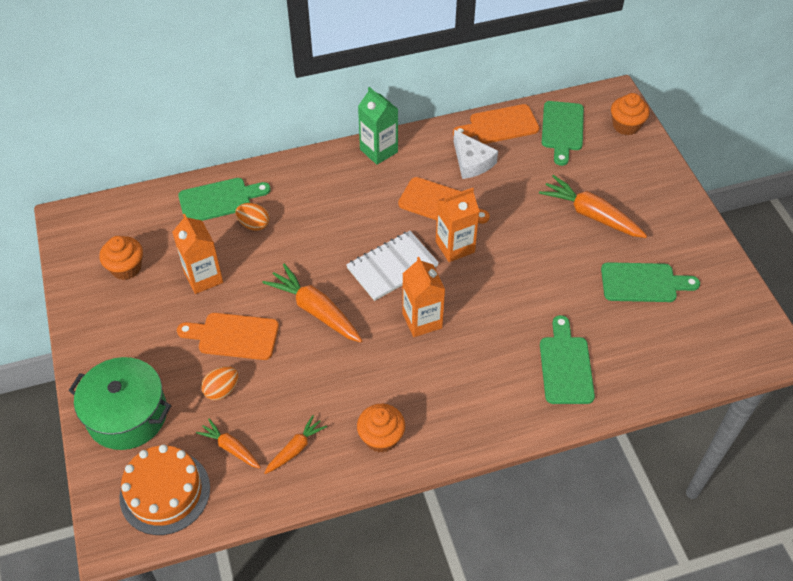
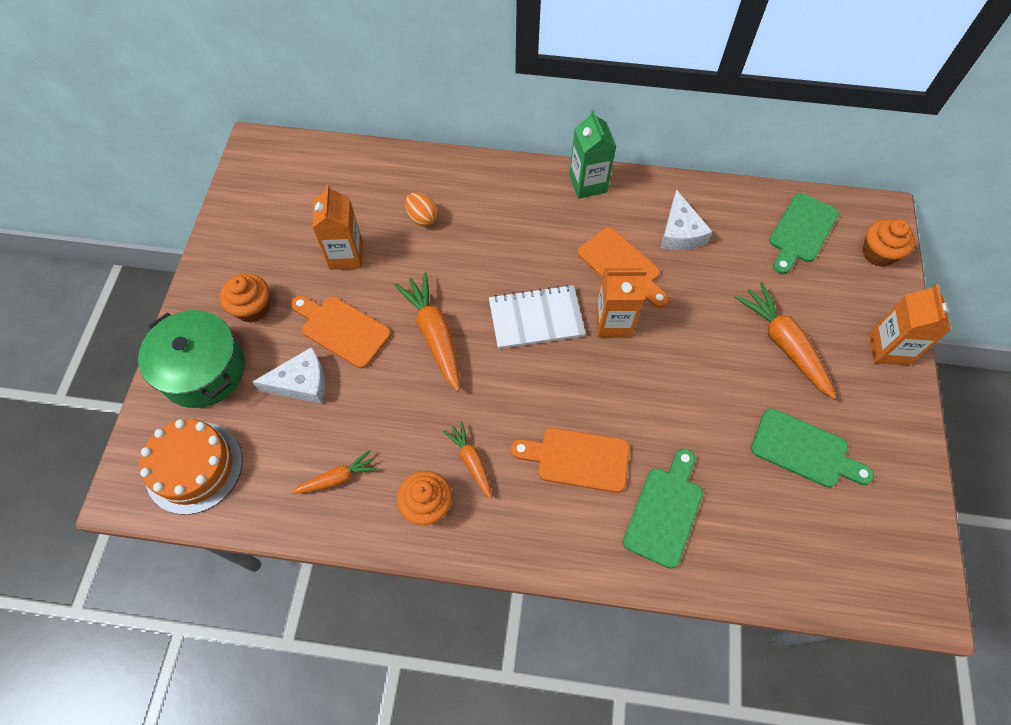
camera: 25 degrees right, 10 degrees up
orange cupcake [99,236,143,280] -> orange cupcake moved to [220,273,270,323]
green cutting board [178,178,271,221] -> none
orange carrot [196,419,261,469] -> orange carrot moved to [443,421,492,499]
orange egg [201,366,238,400] -> white cheese [252,347,325,404]
orange carton [402,257,445,337] -> orange carton moved to [869,284,951,366]
orange cutting board [453,104,540,144] -> orange cutting board moved to [511,428,630,493]

